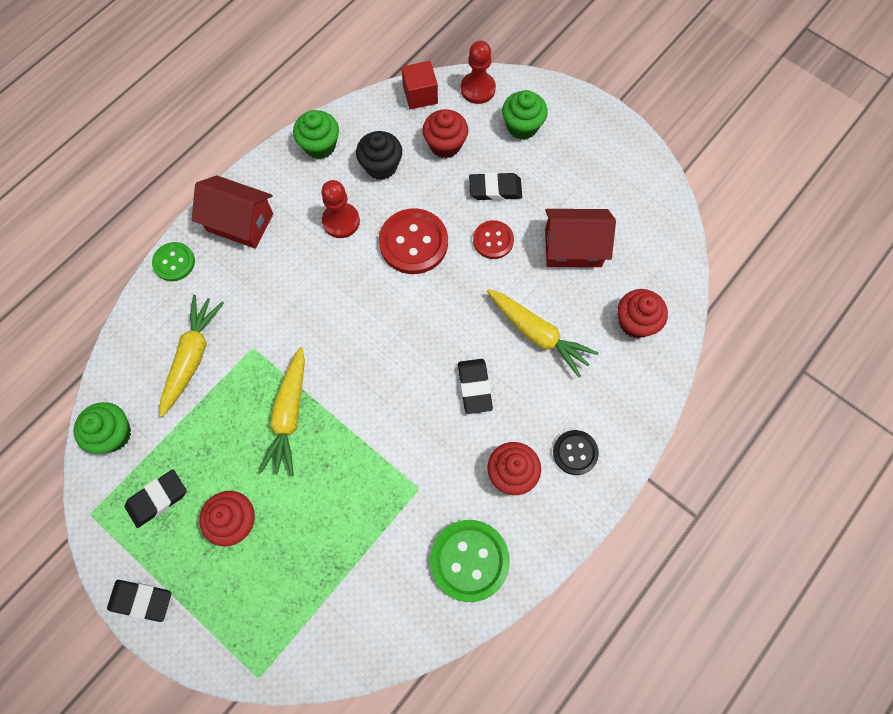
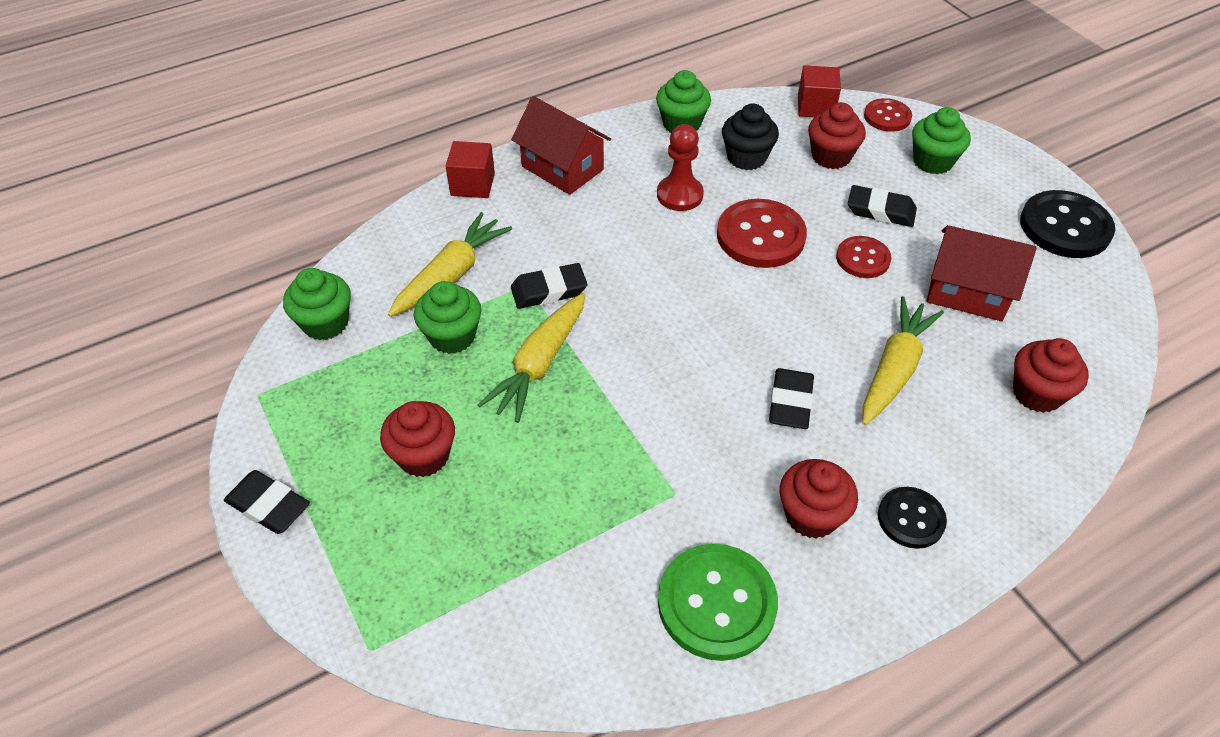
camera: 20 degrees right, 20 degrees down
black eraser [125,469,186,528] -> black eraser moved to [511,263,587,309]
green button [152,242,195,281] -> red cube [446,141,495,198]
red pawn [461,41,496,104] -> red button [864,98,912,132]
yellow carrot [487,289,598,378] -> yellow carrot turned 120 degrees counterclockwise [863,296,944,425]
none -> green cupcake [414,281,482,354]
none -> black button [1020,190,1115,258]

